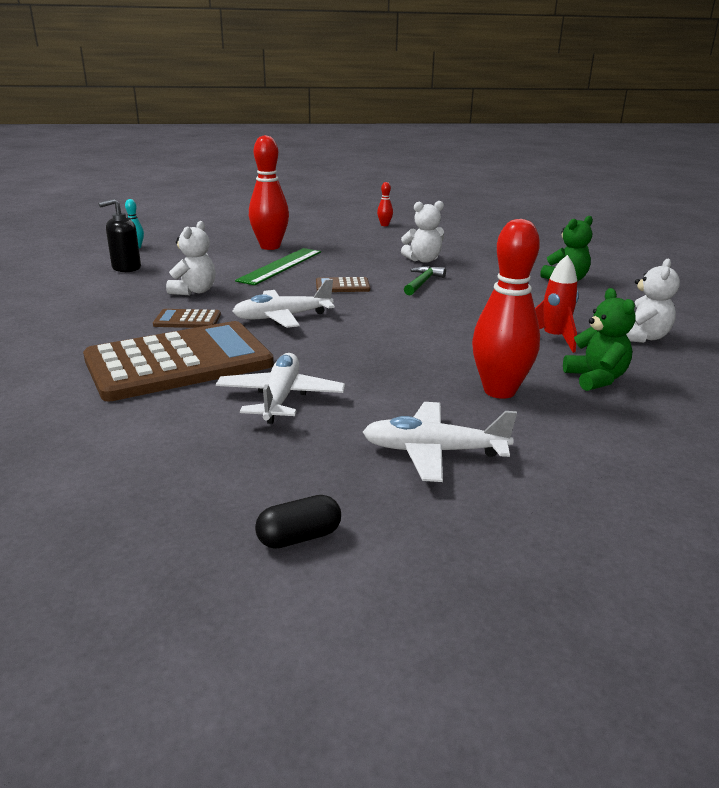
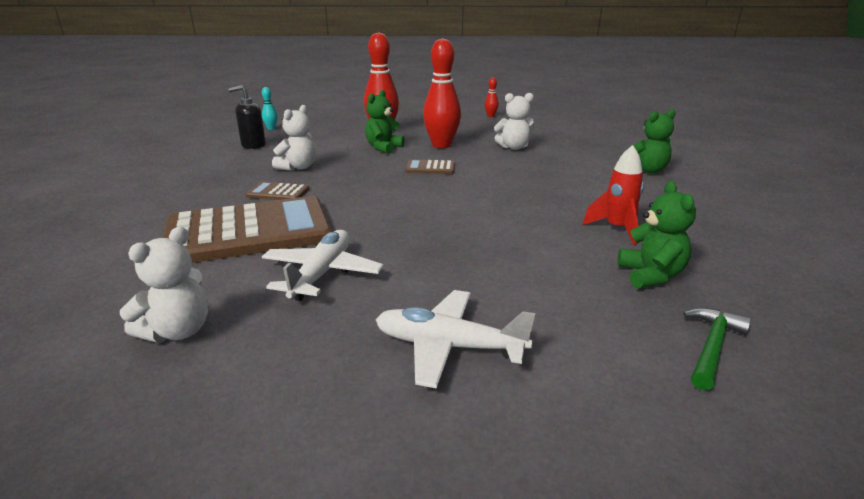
camera: 10 degrees right, 0 degrees up
white plane [232,279,335,328] -> none
green ruler [235,248,321,285] -> green teddy bear [365,90,405,154]
black capsule [255,495,341,549] -> none
green hammer [404,266,446,296] -> green hammer moved to [683,308,752,391]
red bowling pin [472,219,540,399] -> red bowling pin moved to [423,38,461,148]
white teddy bear [626,259,680,343] -> white teddy bear moved to [120,227,208,343]

